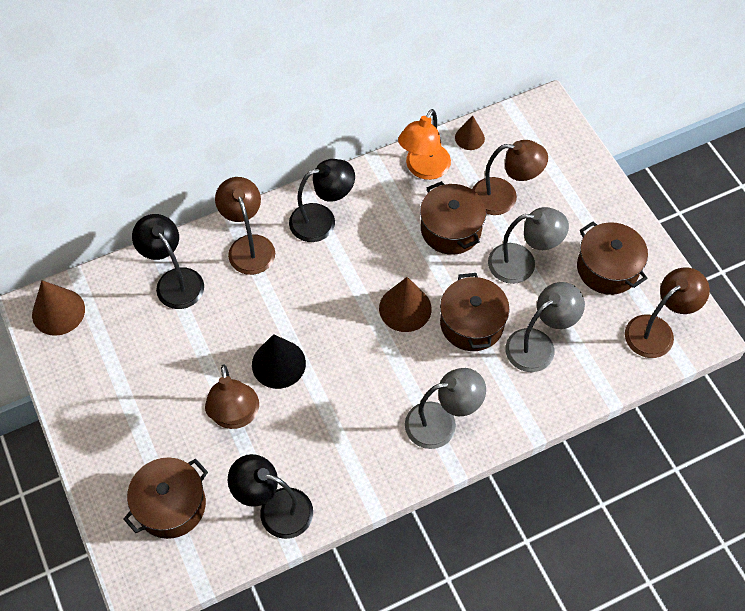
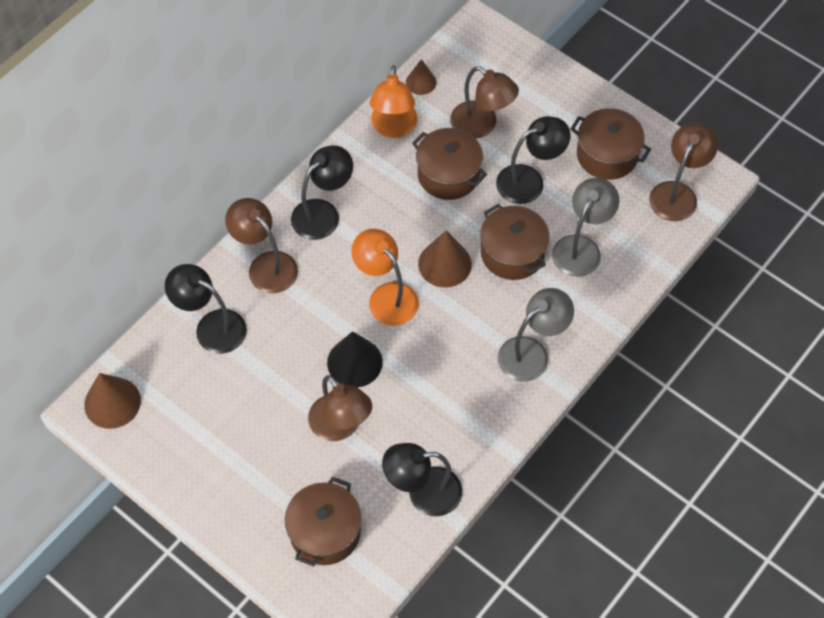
camera: 25 degrees left, 0 degrees up
brown lamp [472,140,548,215] -> brown lamp turned 60 degrees clockwise [450,66,519,139]
grey lamp [488,207,569,284] -> black lamp [496,116,571,204]
none -> orange lamp [351,229,419,326]

